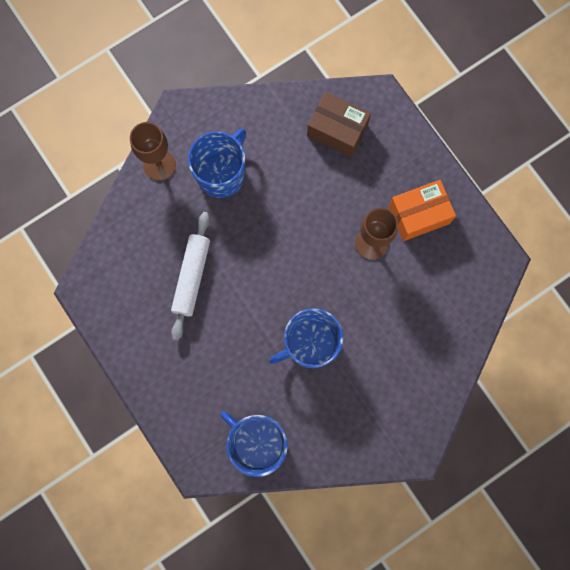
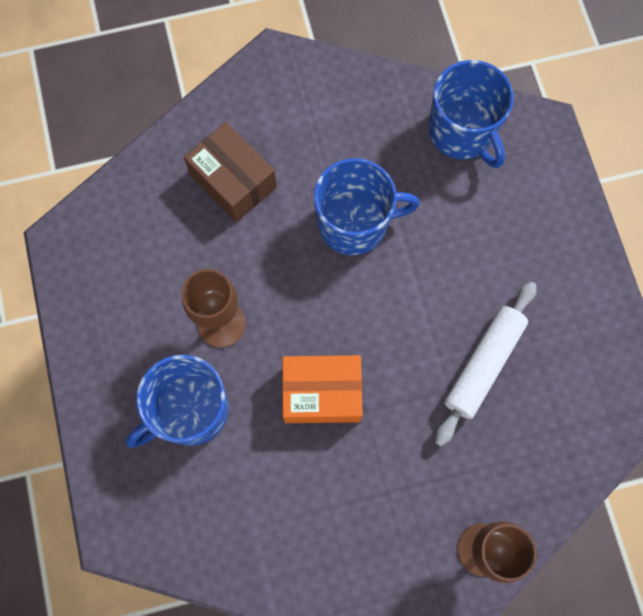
camera: 160 degrees left, 5 degrees down
blue mug [188,129,246,198] -> blue mug moved to [126,355,229,448]
brown box [307,92,371,157] -> brown box moved to [184,122,277,222]
orange box [389,180,456,241] -> orange box moved to [282,355,363,423]

